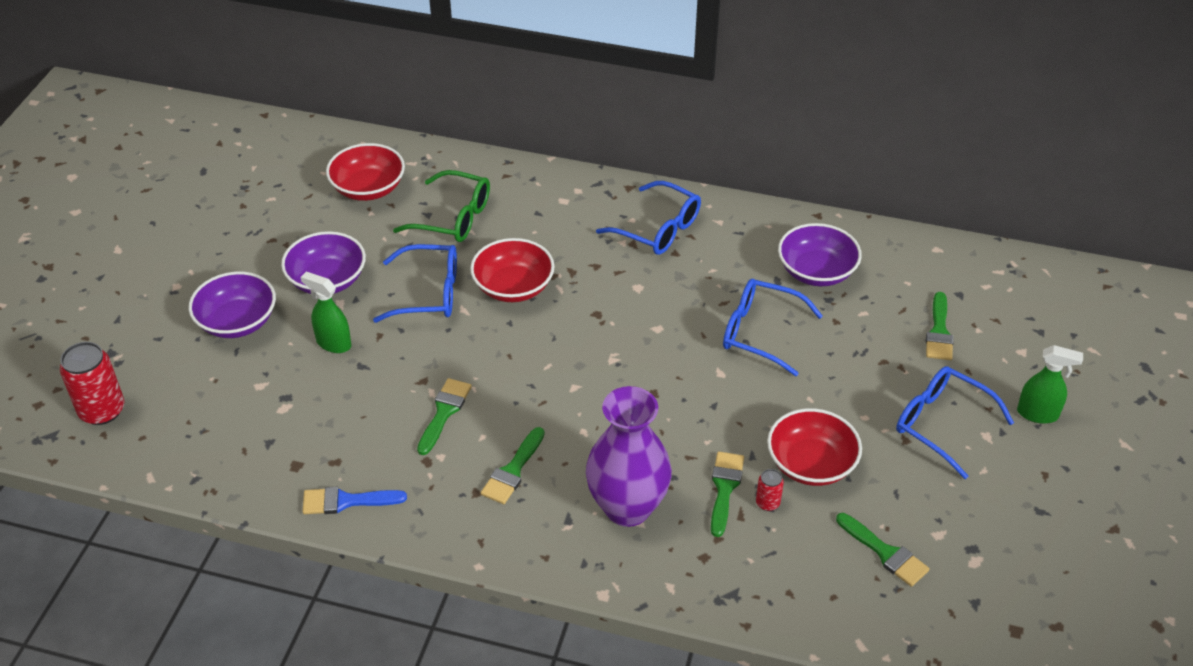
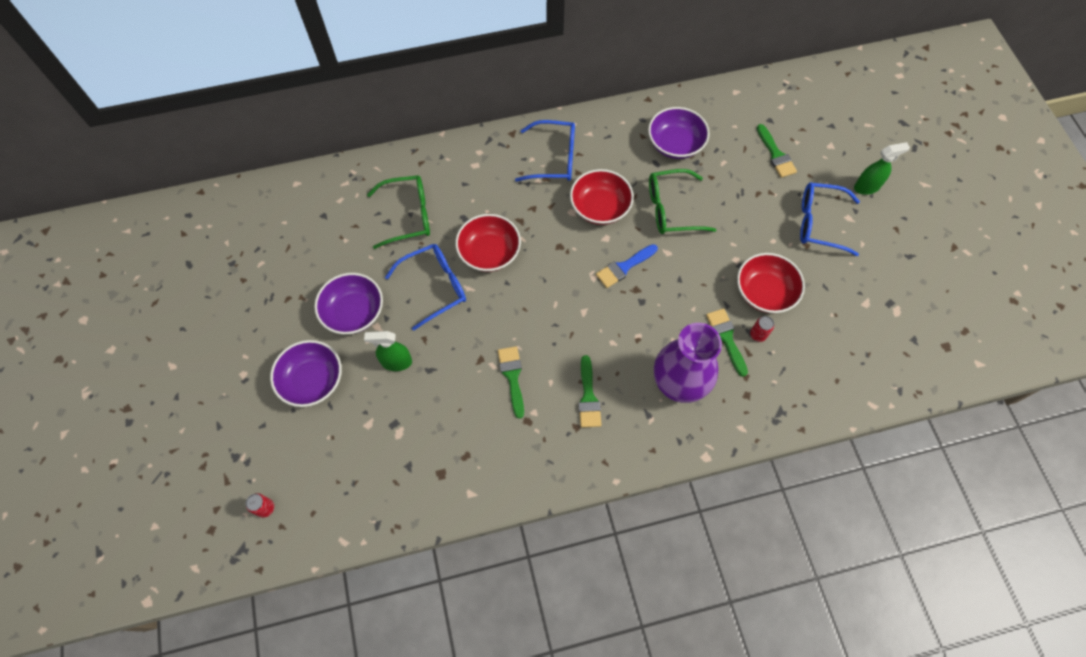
camera: 30 degrees left, 20 degrees up
red can [60,342,124,425] -> red can [246,493,274,518], size x0.50
blue brush [302,487,407,514] -> blue brush moved to [596,244,658,288]
red bowl [326,143,405,201] -> red bowl moved to [570,169,634,225]
blue glasses [723,279,823,376] -> green glasses [649,169,716,234]
green brush [836,513,930,587] -> none

